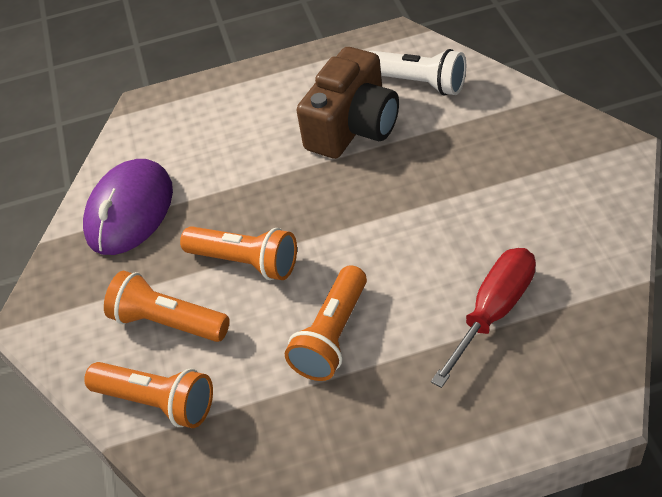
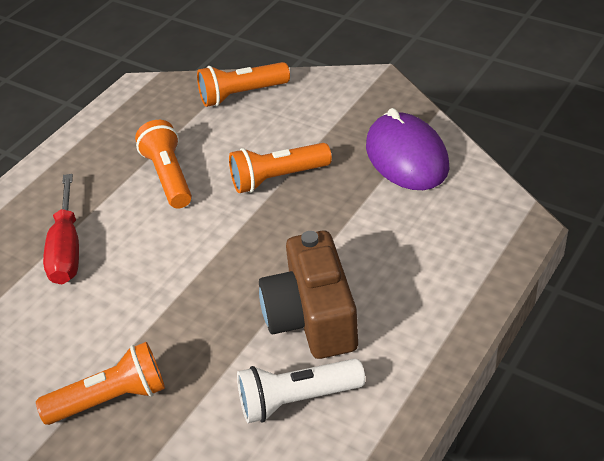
camera: 135 degrees right, 5 degrees down
orange flashlight [104,271,230,342] -> orange flashlight moved to [36,342,165,425]

